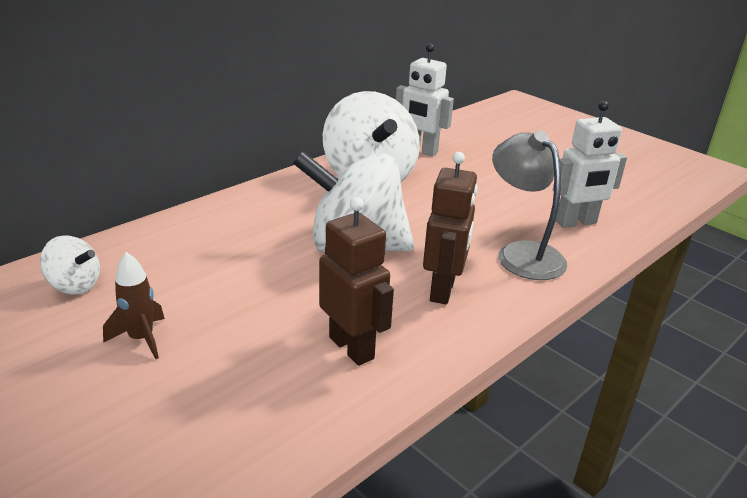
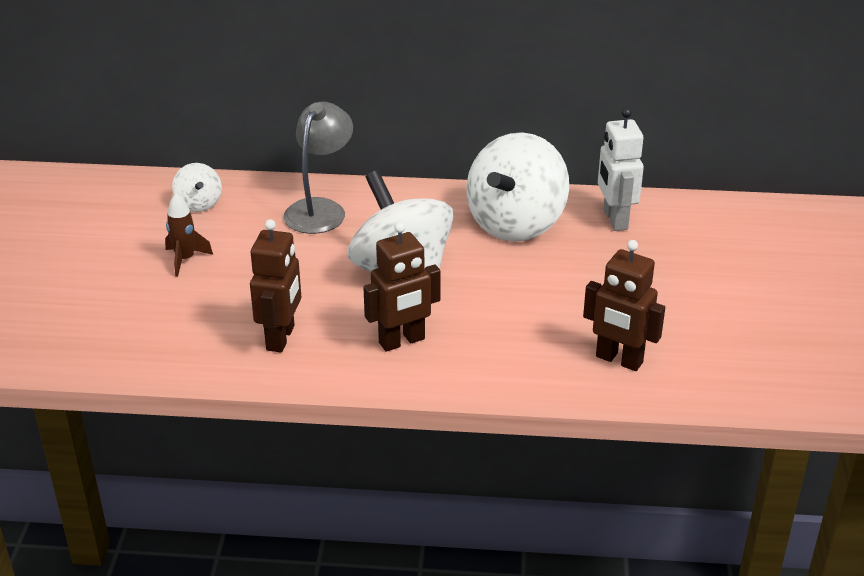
camera: 50 degrees right, 5 degrees up
grey lamp [492,130,567,280] -> grey lamp moved to [284,102,353,234]
white robot [553,101,627,228] -> brown robot [583,240,665,371]

